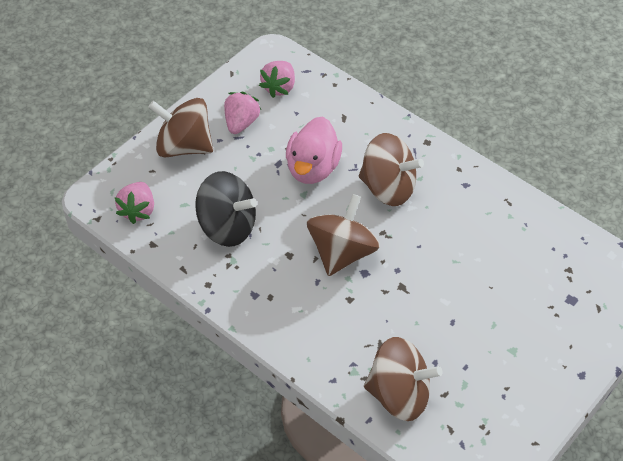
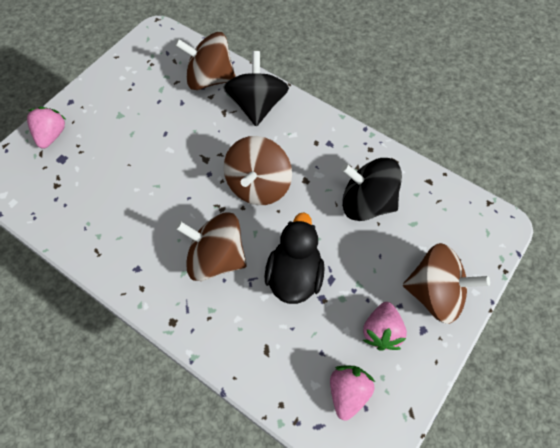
camera: 175 degrees right, 10 degrees up
pink strawberry [114,182,154,224] -> pink strawberry moved to [27,107,67,149]
pink duck [286,116,342,184] -> black duck [264,212,325,304]
none -> black spinning top [223,51,289,126]

